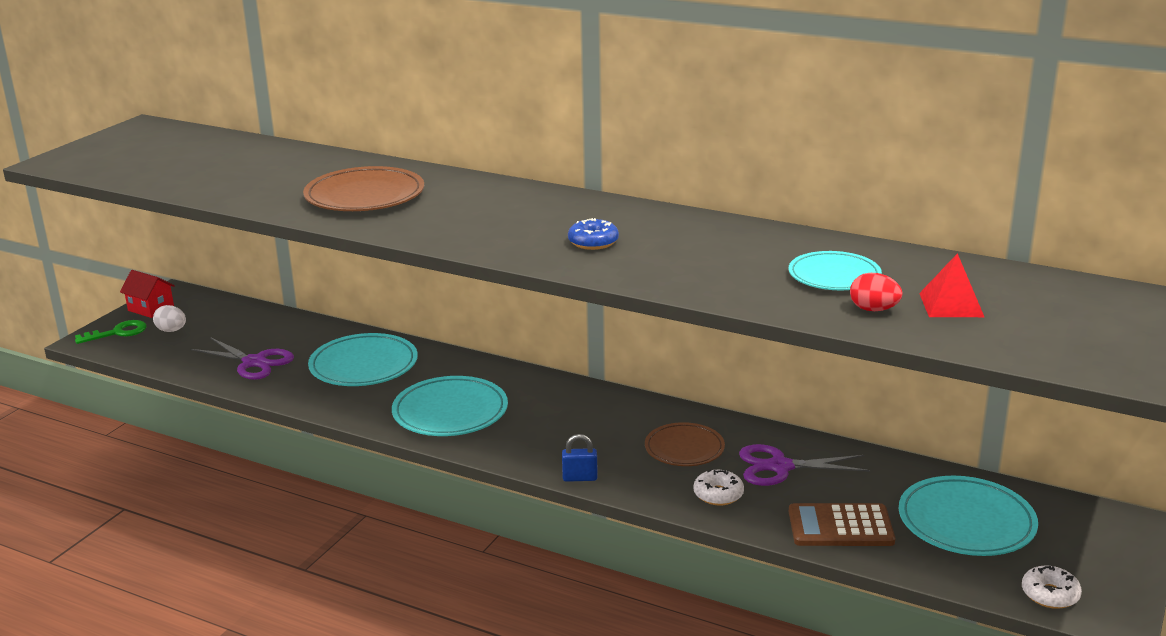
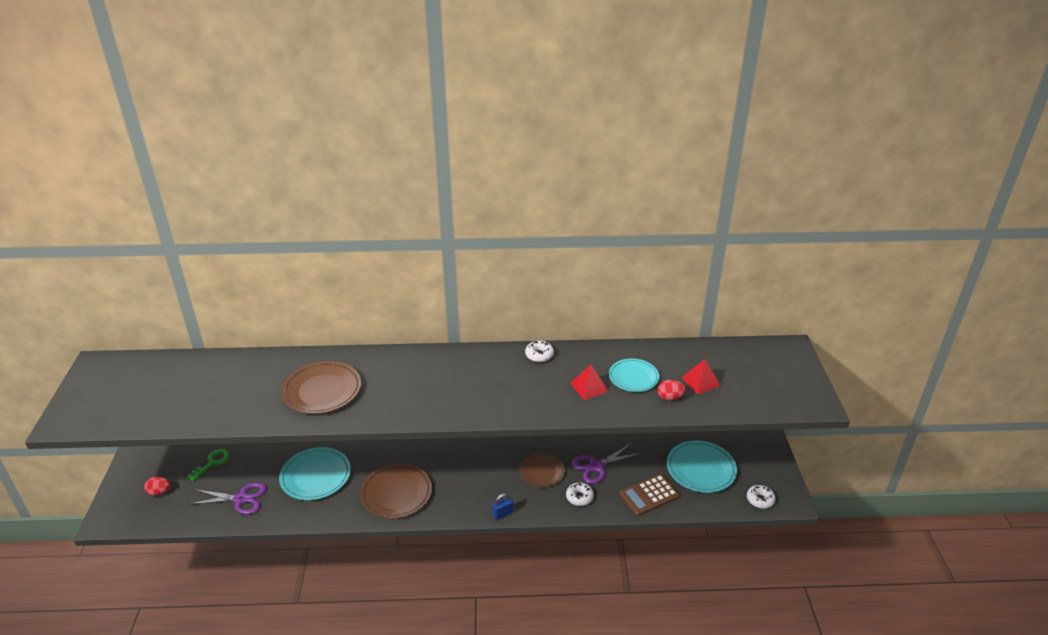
camera: 30 degrees left, 10 degrees up
green key [75,320,147,344] -> green key moved to [187,449,230,481]
red house [120,270,175,318] -> none
white egg [153,305,186,332] -> red egg [144,476,170,496]
turquoise plate [392,376,508,436] -> brown plate [360,463,432,519]
blue donut [568,218,619,250] -> none
none -> white donut [525,341,554,362]
none -> red pyramid [571,365,609,400]

